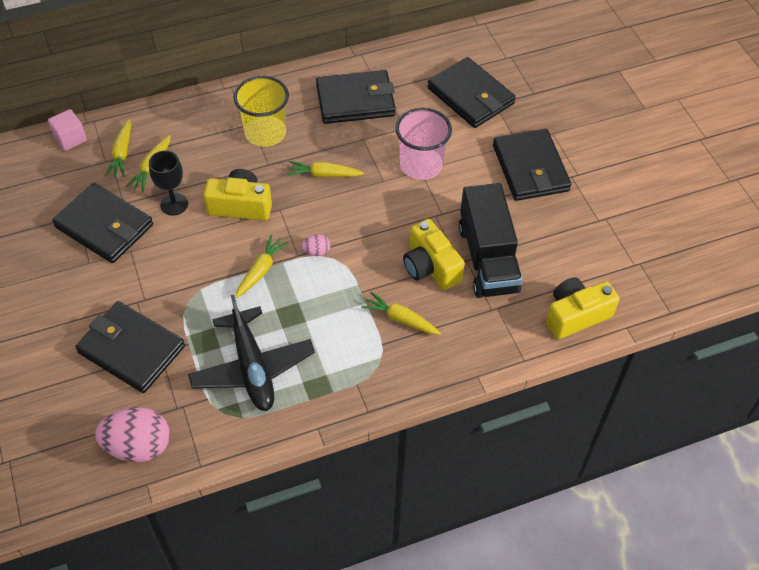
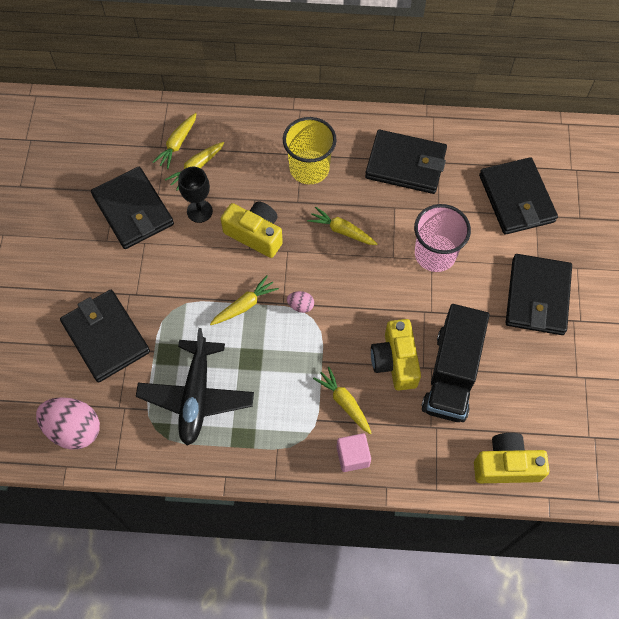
camera: 25 degrees right, 10 degrees up
pink cube [48,109,87,151] -> pink cube moved to [336,433,371,472]

